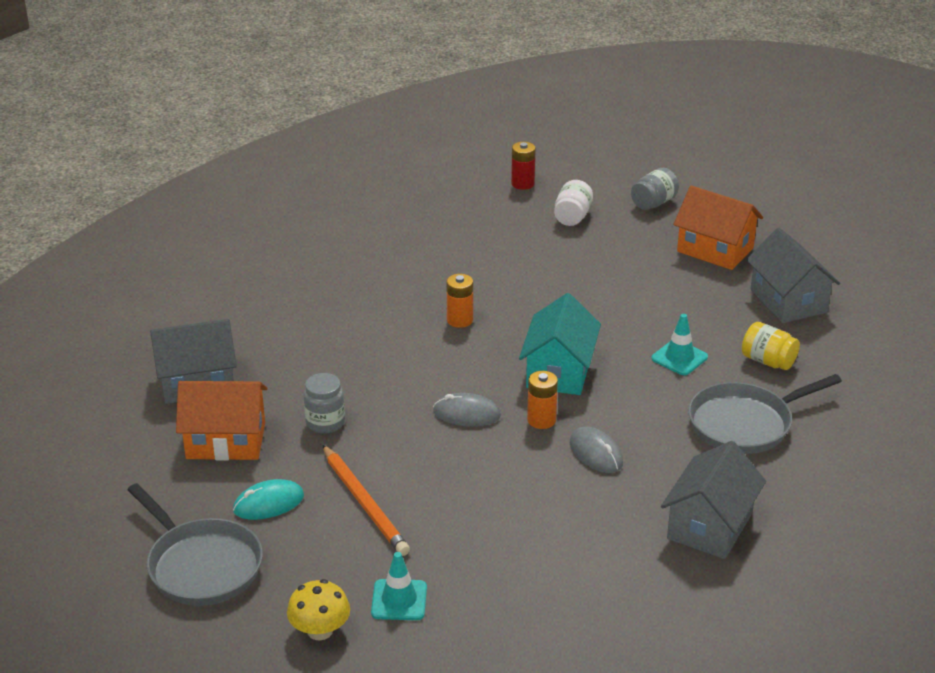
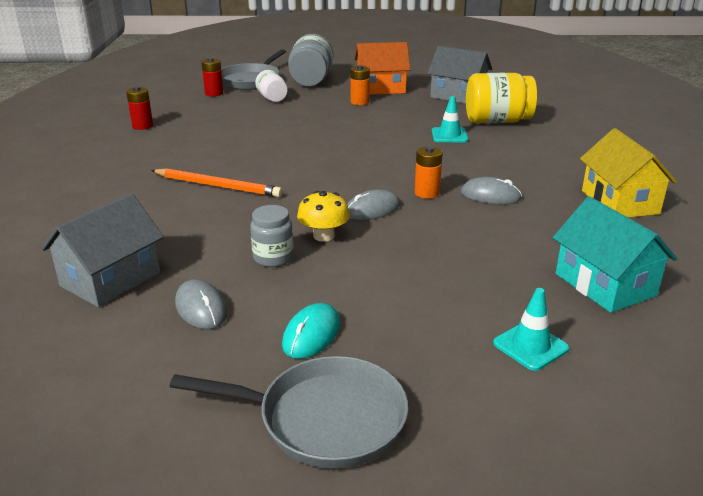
camera: 40 degrees left, 5 degrees down
orange house [176,381,267,460] -> grey mouse [175,279,228,329]
yellow mushroom [287,579,350,640] -> yellow mushroom moved to [297,191,350,242]
orange pencil [322,445,410,556] -> orange pencil moved to [151,168,283,197]
orange battery [447,274,473,328] -> orange battery moved to [351,65,370,105]
turquoise house [519,293,601,395] -> turquoise house moved to [552,196,677,313]
grey jar [631,168,679,210] -> grey jar [288,34,333,86], size x1.74
grey house [661,441,766,559] -> yellow house [580,128,677,218]
grey pan [688,374,842,454] -> grey pan moved to [221,49,286,90]
yellow jar [742,322,800,370] -> yellow jar [466,73,537,124], size x1.74
none -> red battery [126,86,153,130]

